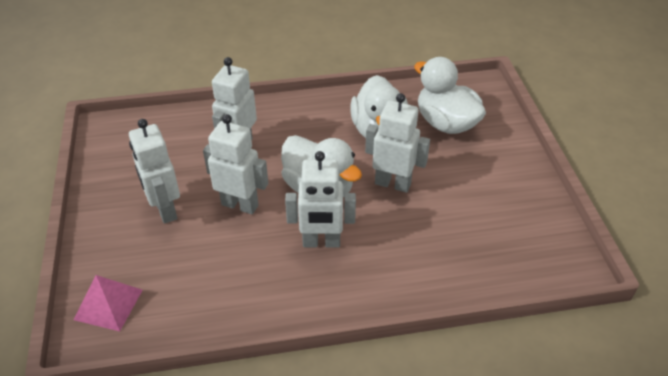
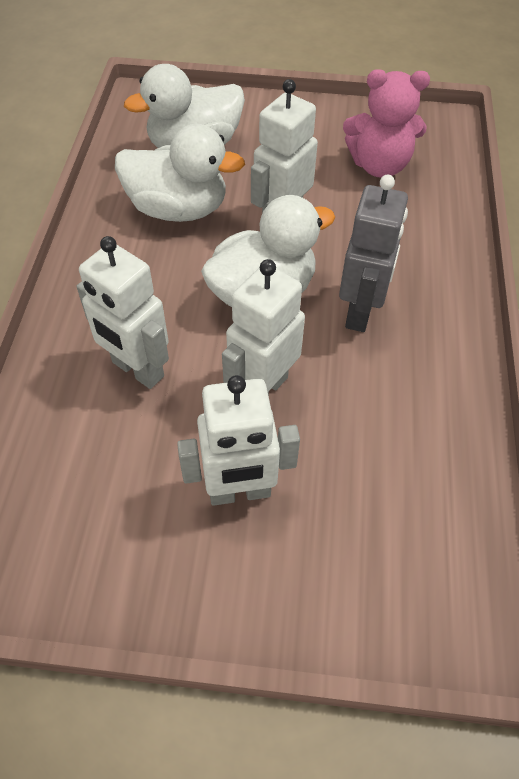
camera: 75 degrees left, 10 degrees up
pink pyramid [73,275,143,331] -> none
white robot [285,151,356,247] -> grey robot [339,175,408,332]
none -> pink teddy bear [343,69,430,178]

